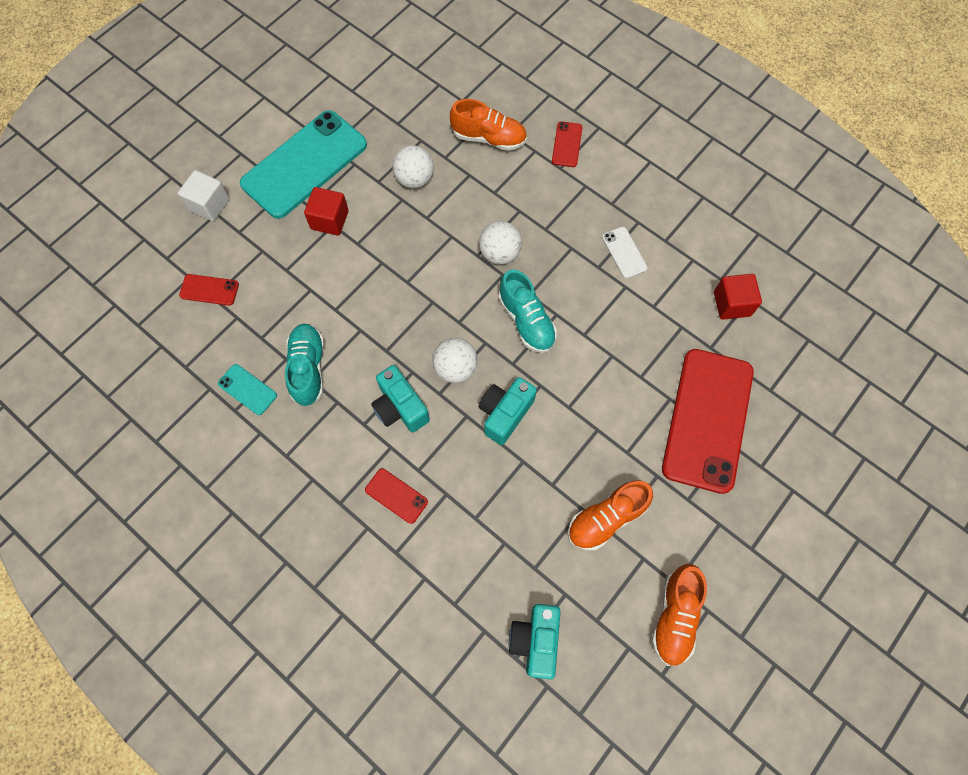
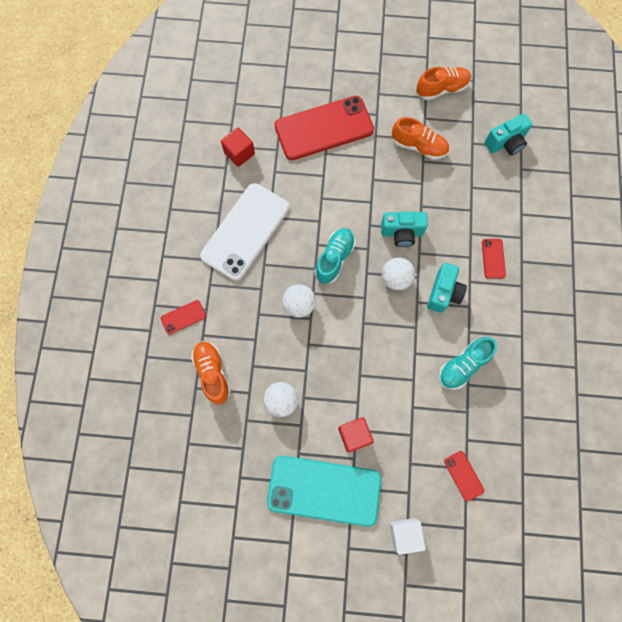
camera: 125 degrees left, 5 degrees up
turquoise phone [218,364,277,415] -> none
white phone [602,227,648,279] -> white phone [200,183,289,281], size x2.40

